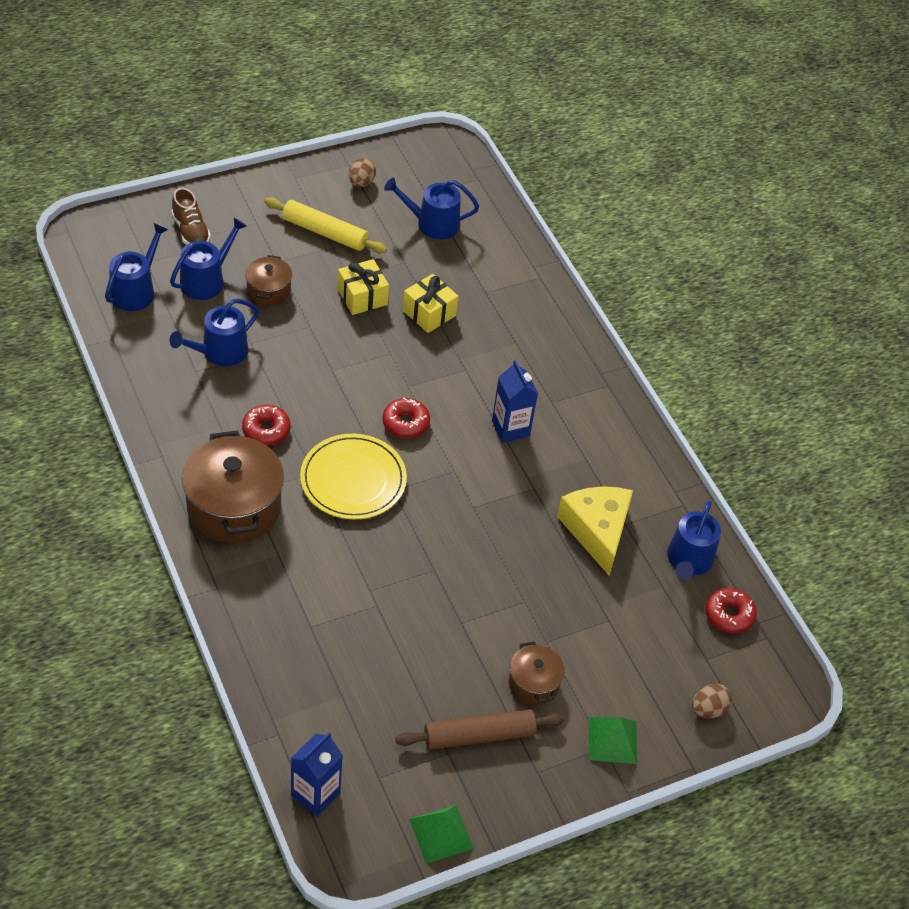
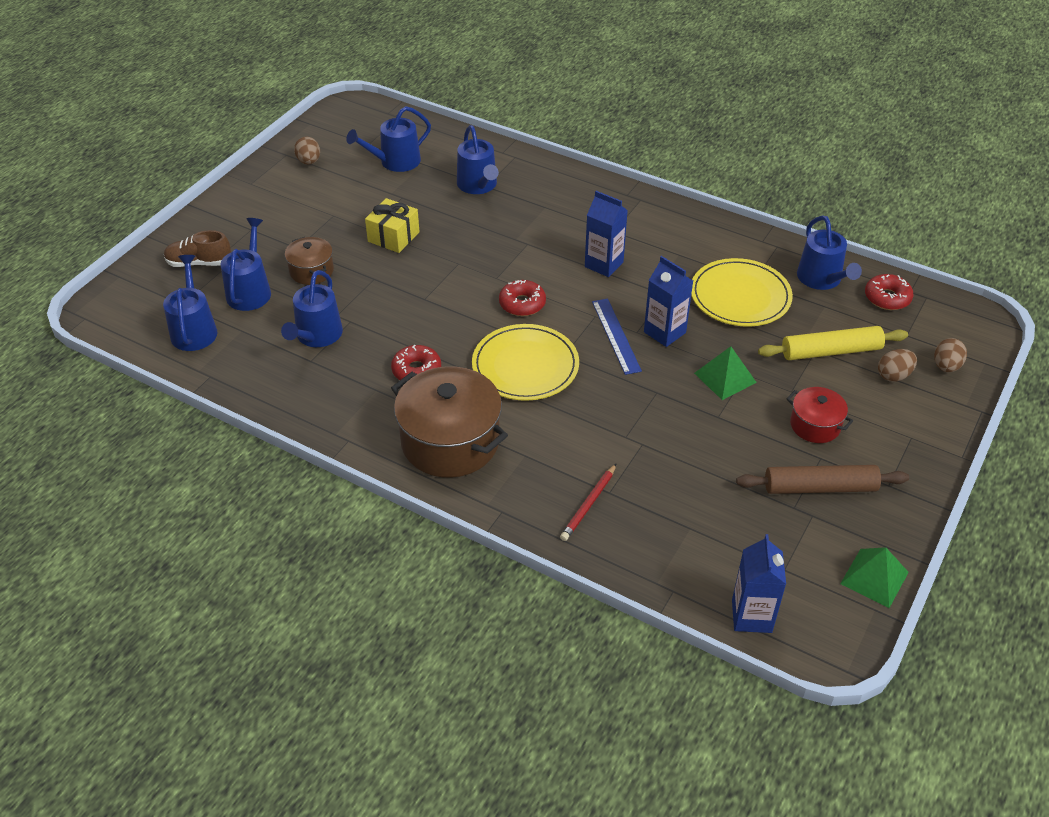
camera: 30 degrees left, 5 degrees down
brown shoe [171,188,211,245] -> brown shoe turned 150 degrees clockwise [164,230,231,267]
yellow rolling pin [264,197,387,253] -> yellow rolling pin moved to [758,326,908,360]
brown rolling pin [395,709,564,750] -> brown rolling pin turned 45 degrees clockwise [736,465,909,494]
yellow gift [403,274,458,333] -> none
brown pot [509,641,565,705] -> red pot [787,387,853,443]
yellow cheese [557,486,633,576] -> yellow plate [691,258,793,327]
green pyramid [589,717,637,764] -> green pyramid moved to [694,346,757,400]
none -> blue watering can [457,125,499,194]
none -> red pencil [560,464,616,541]
none -> blue ruler [592,299,642,375]
none -> blue carton [644,256,693,347]
none -> brown egg [878,349,917,382]

